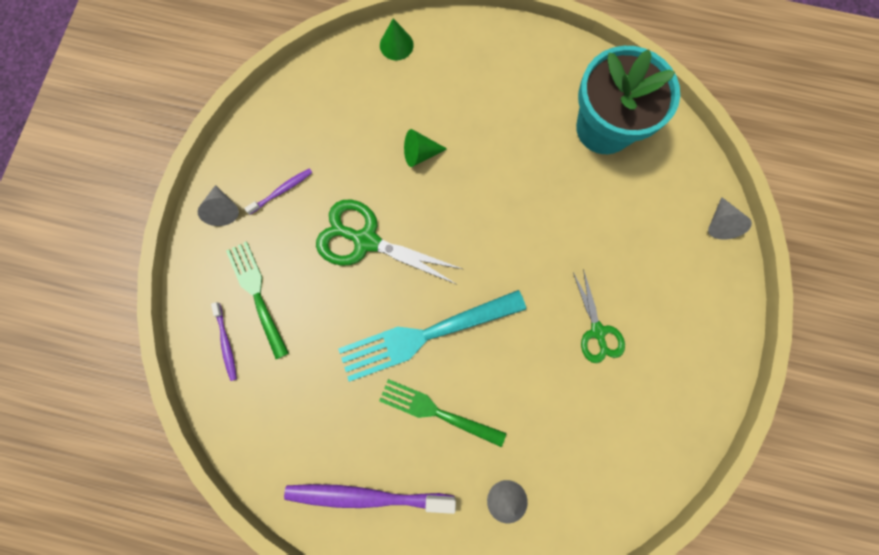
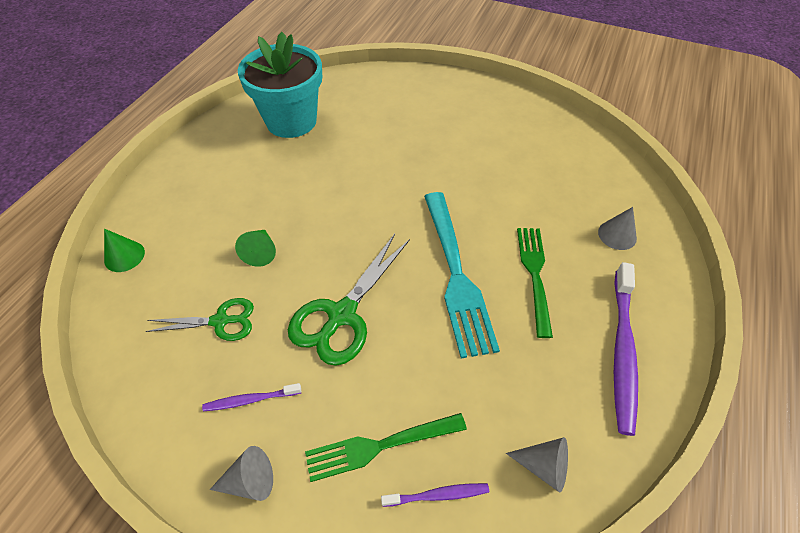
camera: 80 degrees left, 25 degrees down
purple toothbrush [244,168,313,215] -> purple toothbrush turned 75 degrees counterclockwise [202,383,301,411]
green fork [379,379,506,447] -> green fork turned 150 degrees clockwise [517,228,553,338]
green scissors [573,269,625,363] -> green scissors moved to [146,298,254,341]
grey cone [708,197,752,239] -> grey cone moved to [506,437,568,492]

